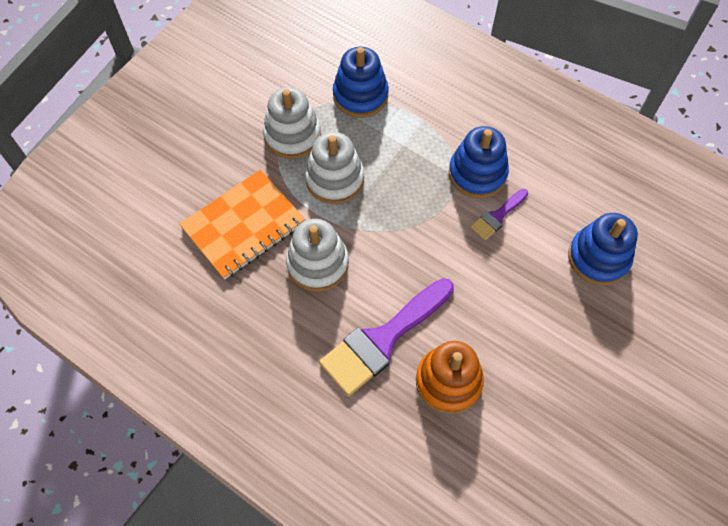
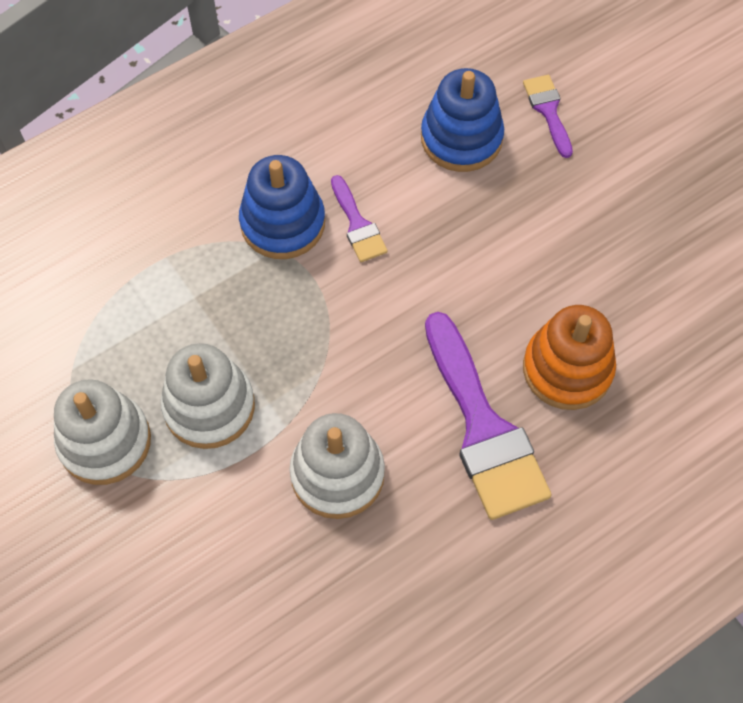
camera: 70 degrees left, 0 degrees up
orange notebook [179,169,305,280] -> none
blue stacking toy [333,47,389,118] -> none
none -> purple brush [523,75,573,158]

